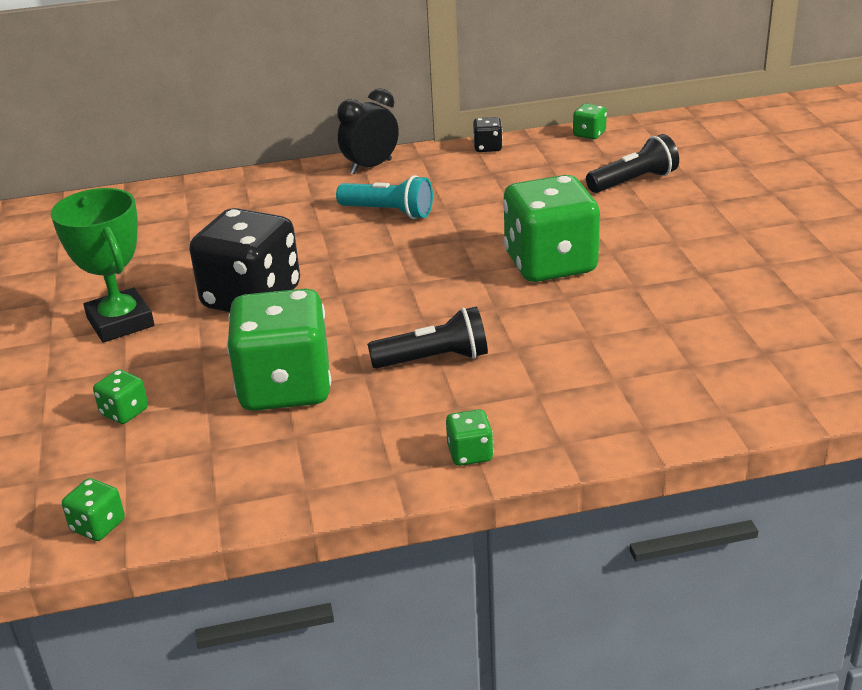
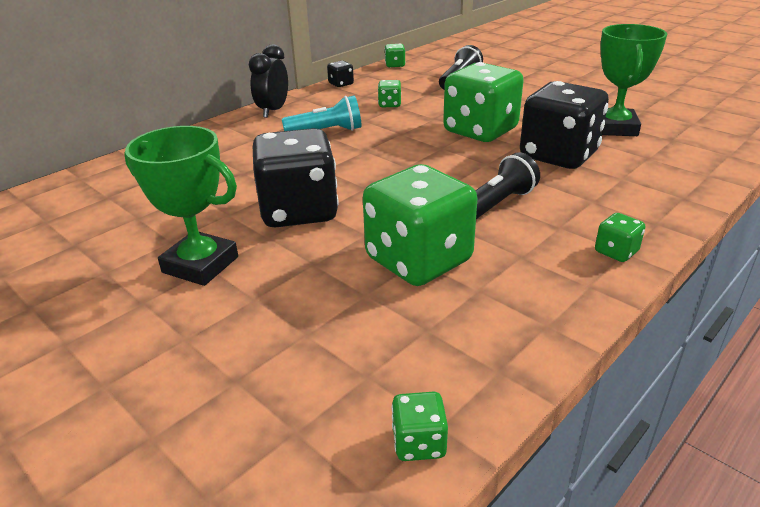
camera: 35 degrees left, 0 degrees up
green dice [93,369,148,424] -> green dice moved to [378,80,401,107]
none -> black dice [520,81,609,169]
none -> green trophy [601,24,667,136]

